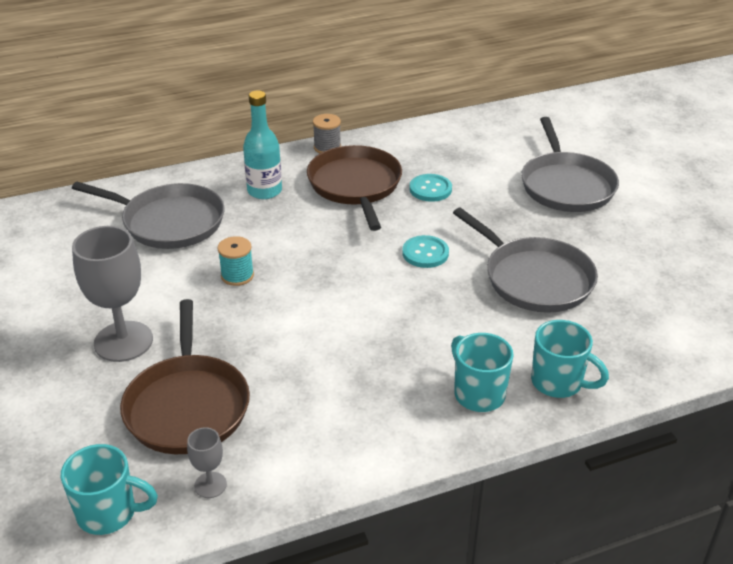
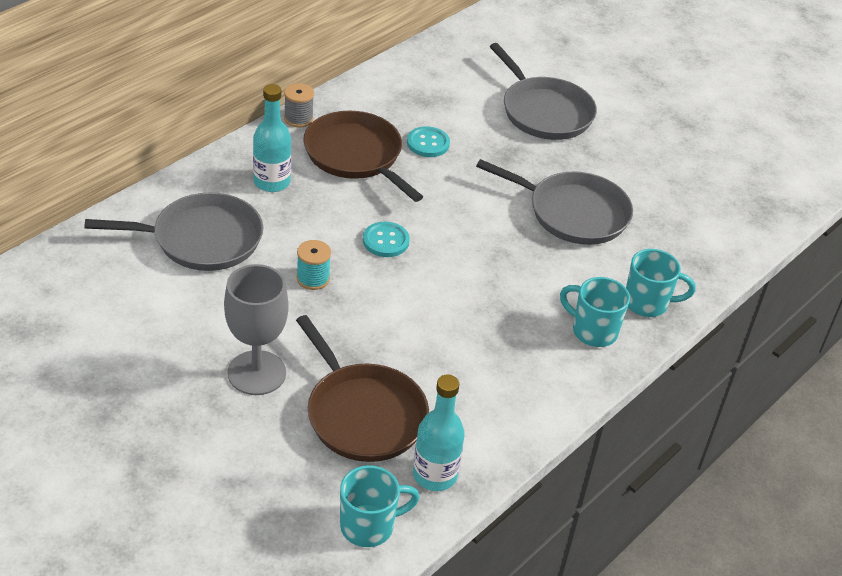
camera: 30 degrees left, 5 degrees up
grey goblet [187,427,227,498] -> turquoise bottle [413,374,464,491]
turquoise button [402,235,449,268] -> turquoise button moved to [363,222,410,257]

